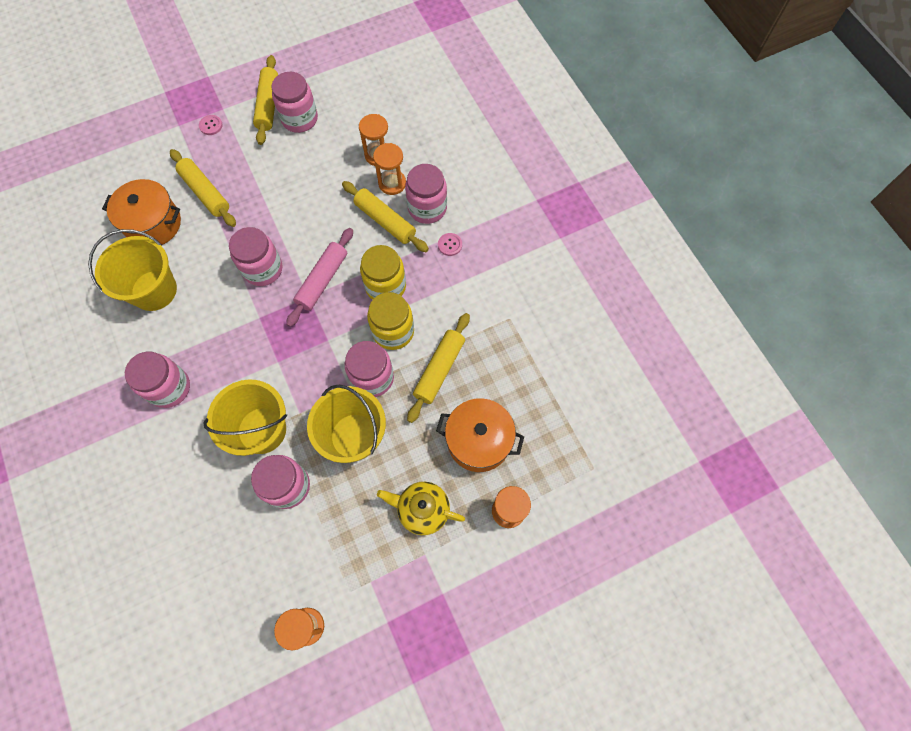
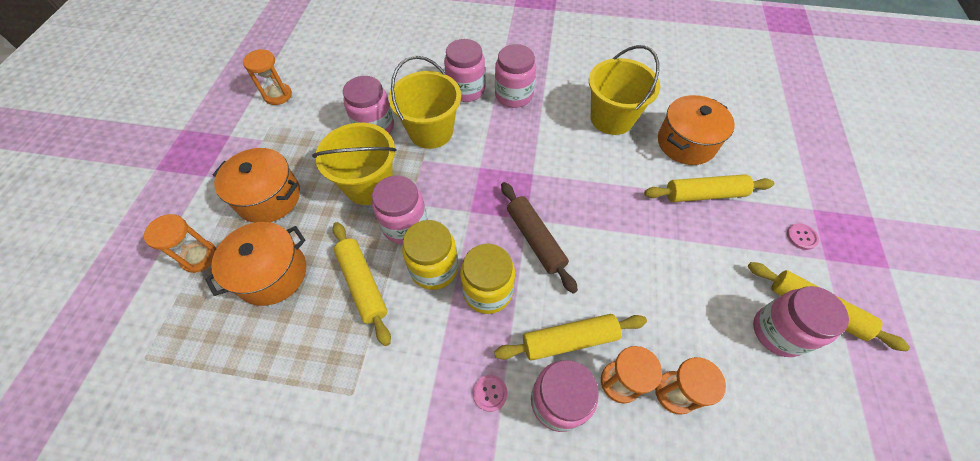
camera: 125 degrees right, 10 degrees down
pink jar [229,227,282,286] -> pink jar moved to [444,39,485,102]
pink rolling pin [286,228,353,327] -> brown rolling pin [501,182,578,294]
yellow teapot [377,482,465,535] -> orange pot [212,148,300,223]

